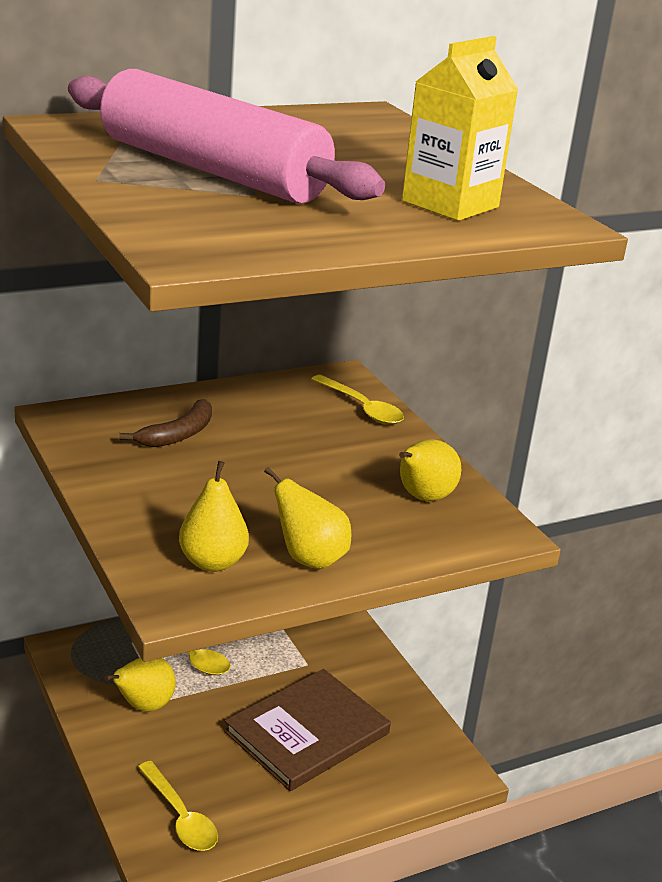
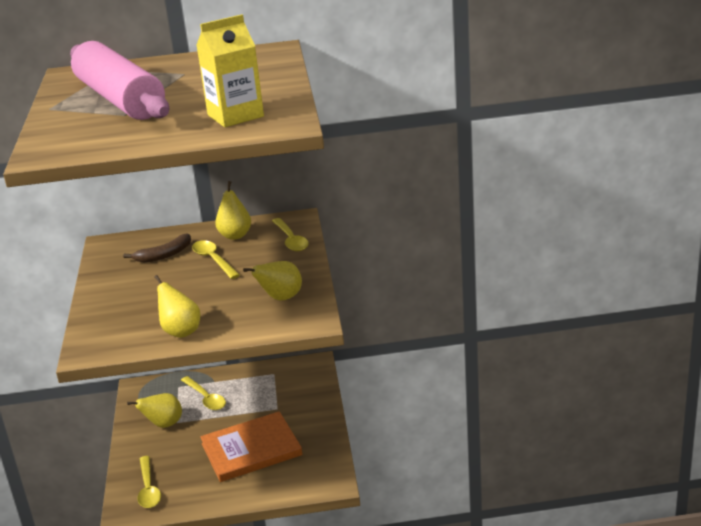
camera: 25 degrees right, 0 degrees up
yellow pear [179,461,249,572] -> yellow pear moved to [215,181,251,240]
brown book [224,669,391,791] -> orange book [200,411,302,482]
none -> yellow spoon [192,240,240,279]

